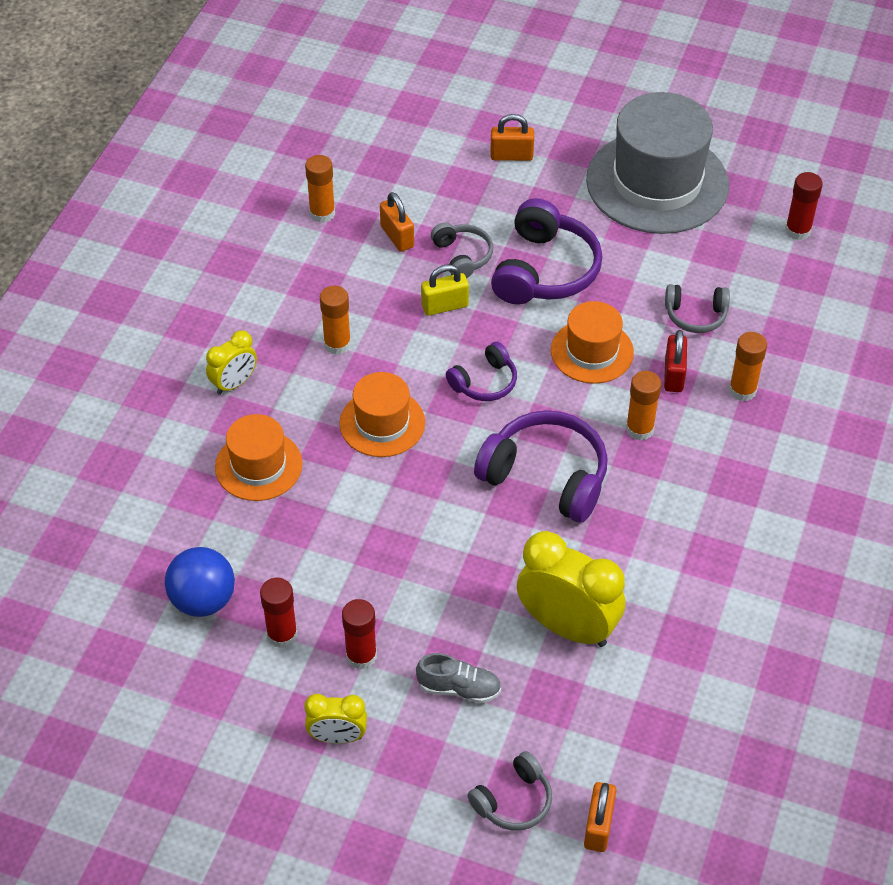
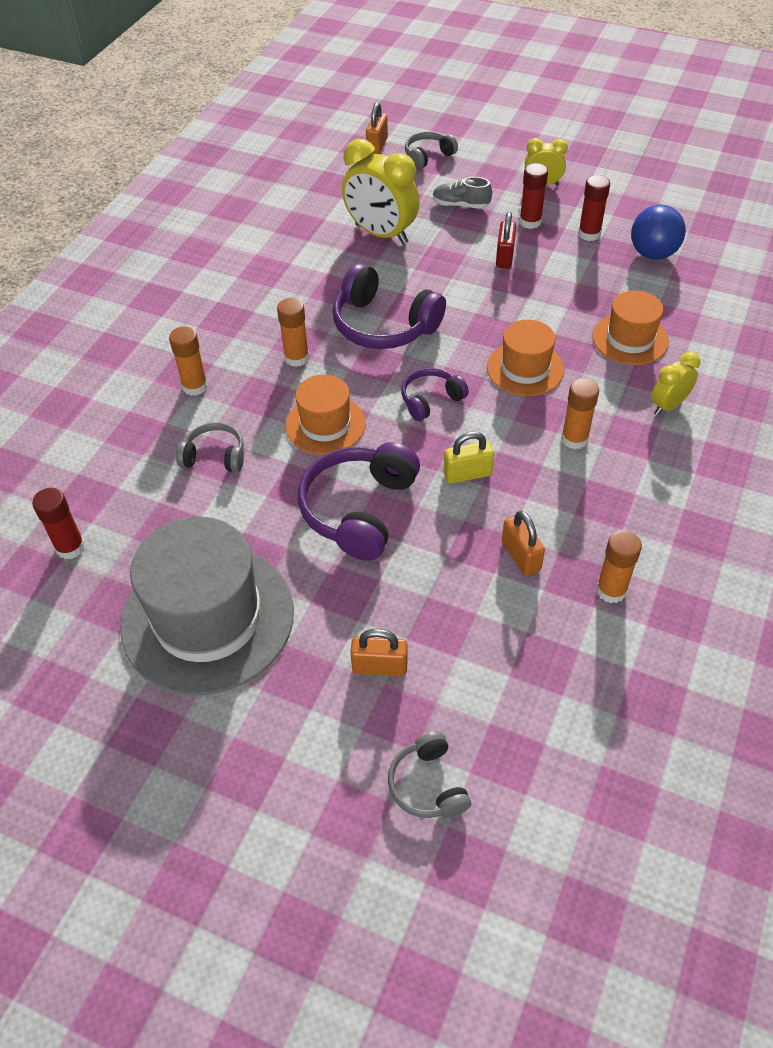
camera: 175 degrees left, 0 degrees up
grey headphones [431,223,493,278] -> grey headphones moved to [388,731,471,818]
red padlock [664,330,687,392] -> red padlock moved to [496,212,516,268]

